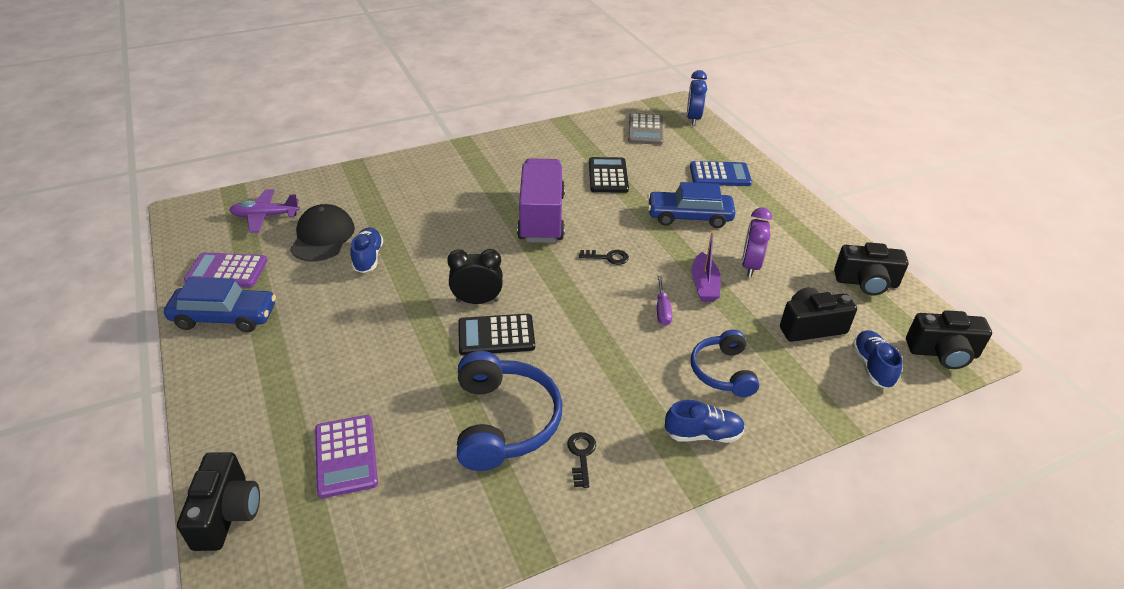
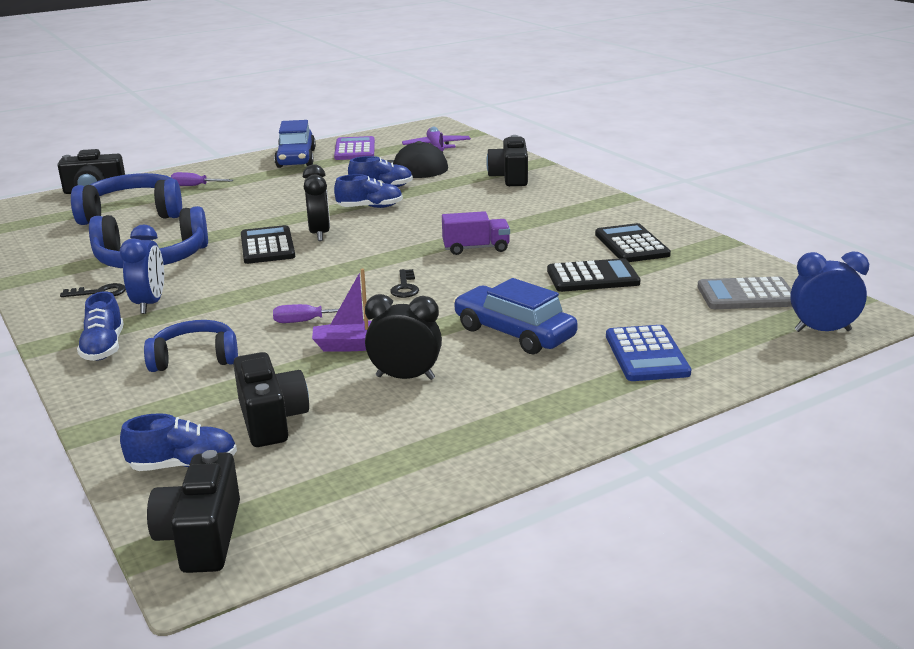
camera: 85 degrees right, 15 degrees down
purple calculator [315,415,378,498] -> blue headphones [71,173,182,225]
purple truck [517,158,565,243] -> purple truck [442,211,510,255], size x0.52
blue car [647,182,736,228] -> blue car turned 45 degrees counterclockwise [453,278,578,354]
purple clock [742,208,772,277] -> black clock [365,294,442,380]
black camera [834,242,909,295] -> black camera moved to [486,135,528,186]
none -> blue clock [120,225,164,314]
none -> purple screwdriver [171,172,233,186]
none -> blue shoe [334,174,403,208]
none -> black calculator [595,223,671,262]

